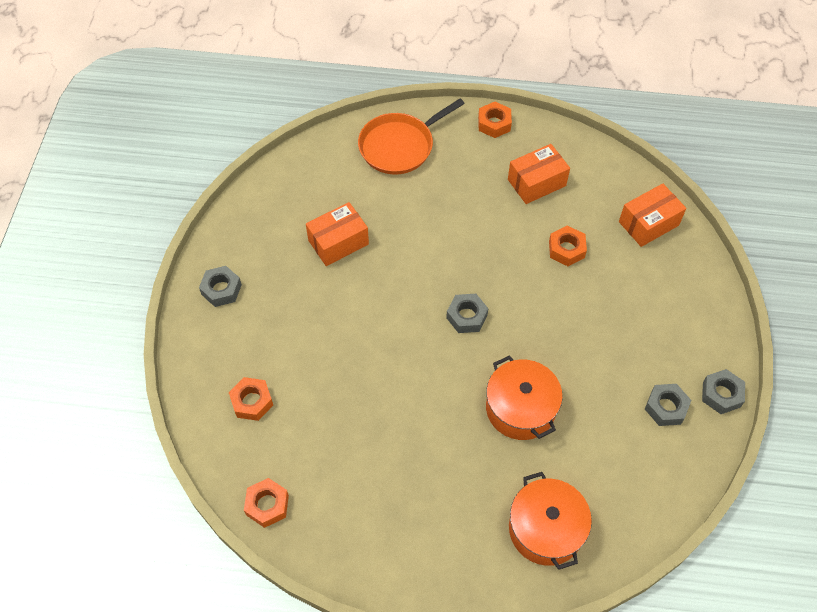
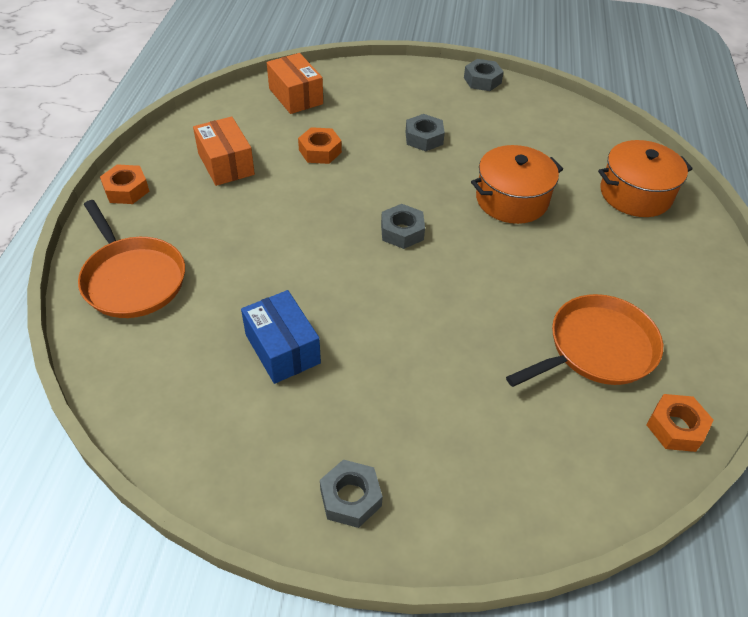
camera: 90 degrees left, 10 degrees down
orange nut [229,377,273,421] -> none
orange box [306,202,369,266] -> blue box [241,290,321,384]
grey nut [645,384,691,426] -> grey nut moved to [406,114,445,151]
none -> orange pan [506,294,663,387]

